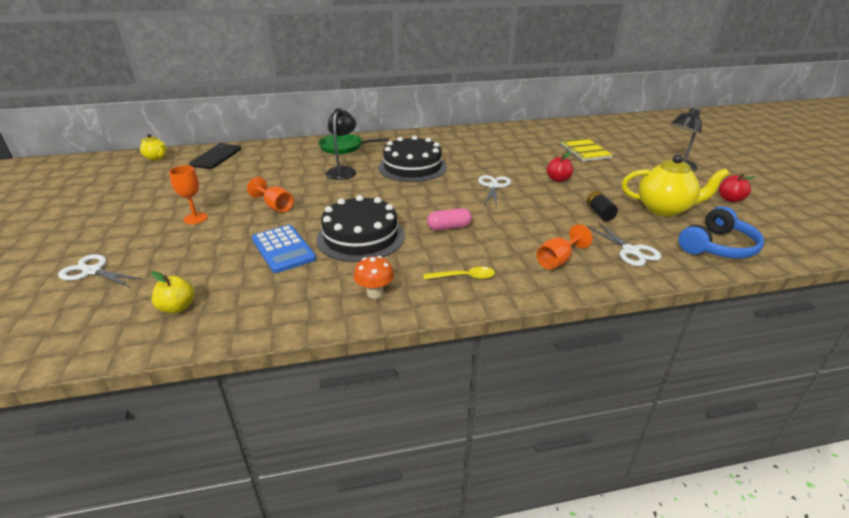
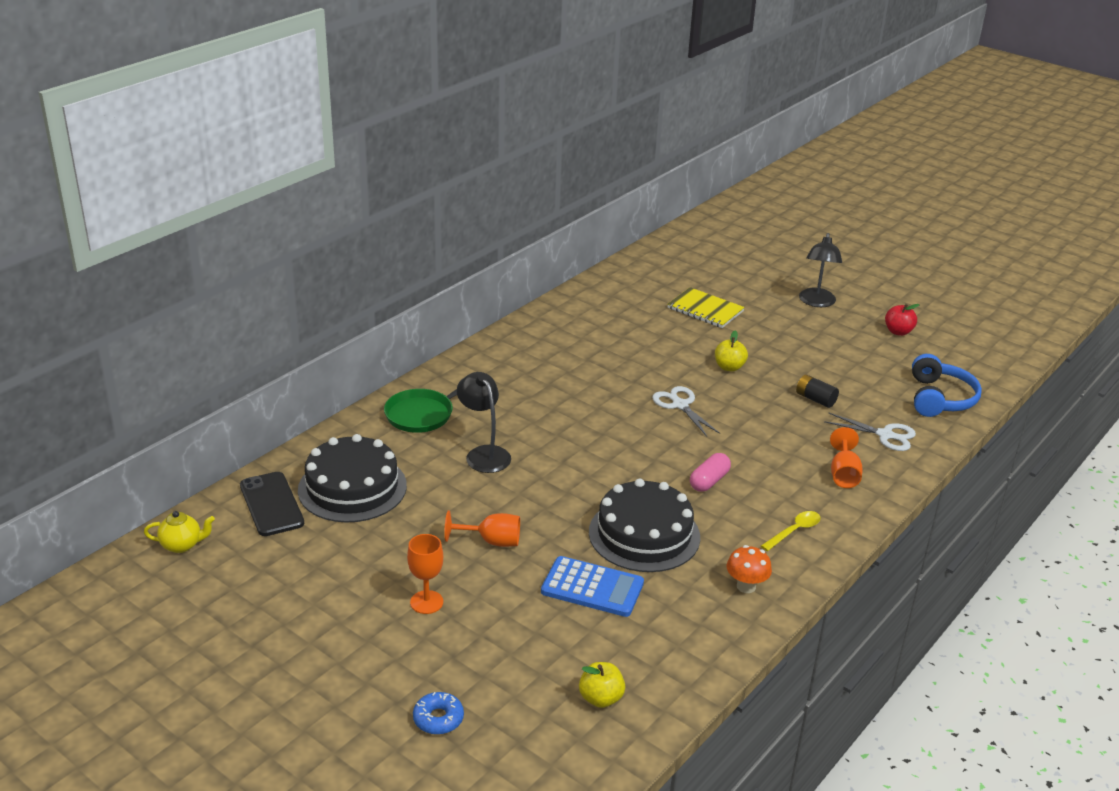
camera: 40 degrees left, 0 degrees up
white scissors [58,254,144,287] -> blue donut [413,692,464,735]
black cake [378,136,447,182] -> black cake moved to [298,434,407,523]
red apple [547,152,573,182] -> yellow apple [715,330,748,372]
yellow teapot [622,155,729,217] -> none

